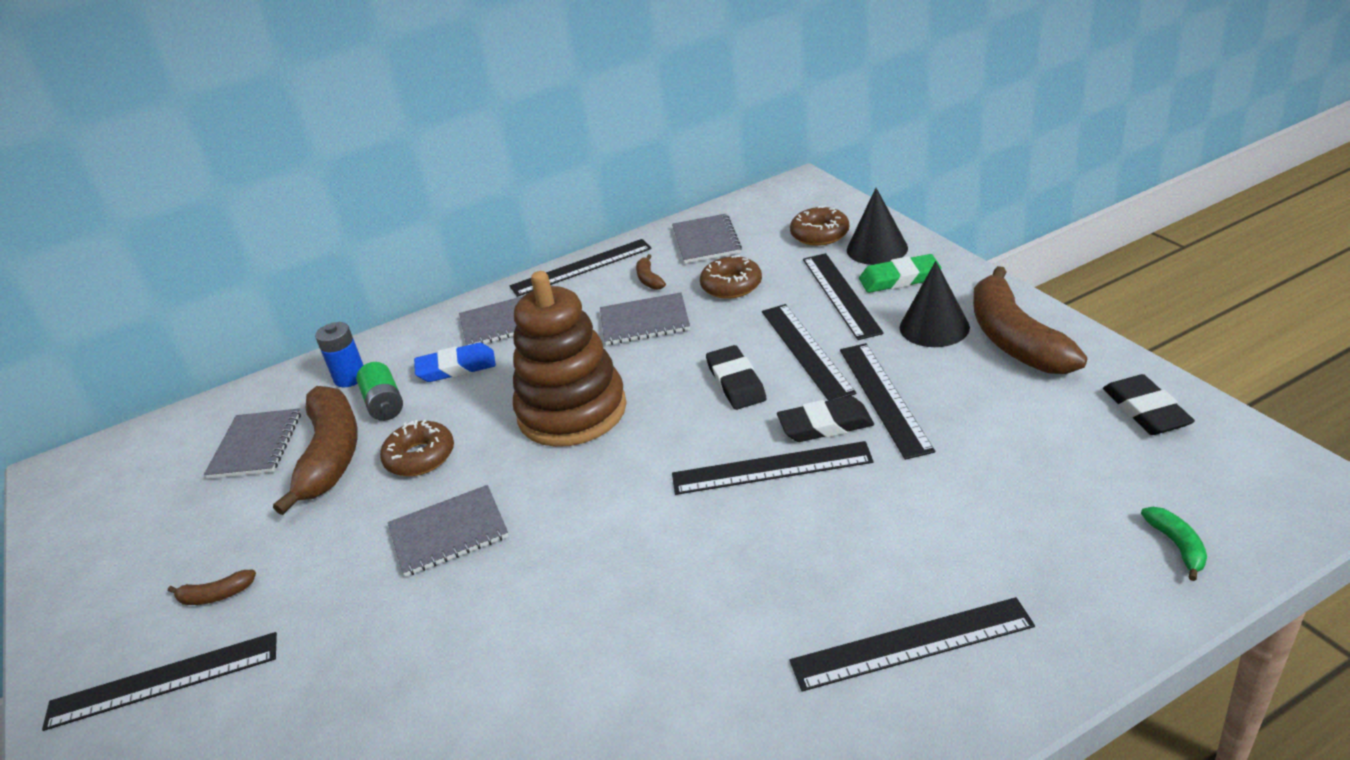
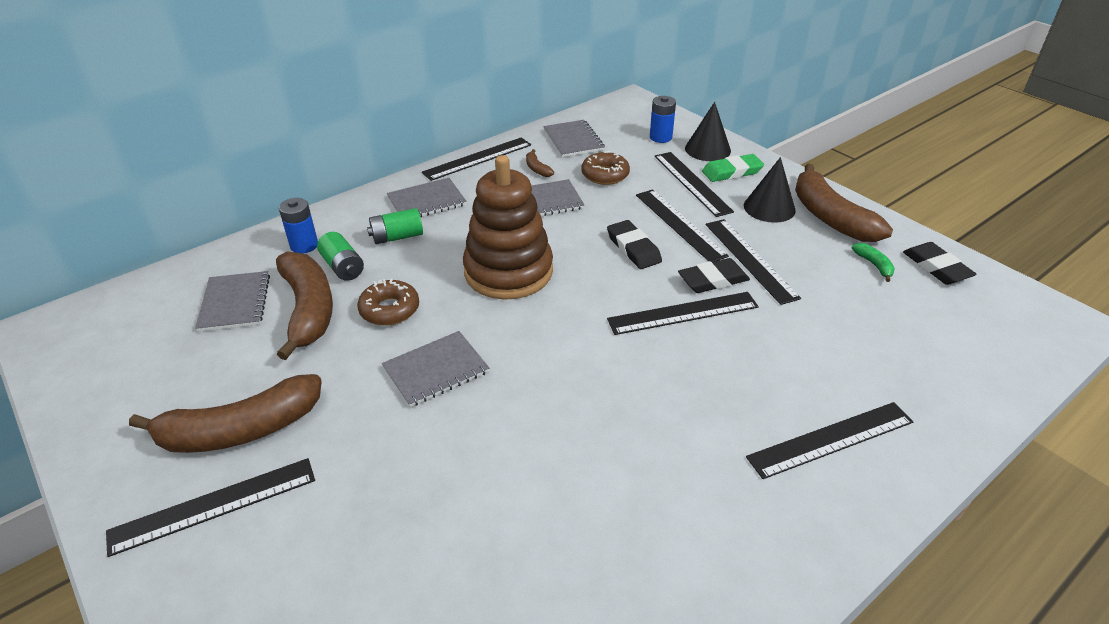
camera: 15 degrees left, 5 degrees up
brown banana [168,570,256,605] -> brown banana [129,374,322,453], size x2.41
blue eraser [414,343,496,382] -> green battery [367,208,423,244]
brown donut [790,205,849,246] -> blue battery [650,96,676,143]
green banana [1141,507,1207,581] -> green banana moved to [852,243,895,282]

